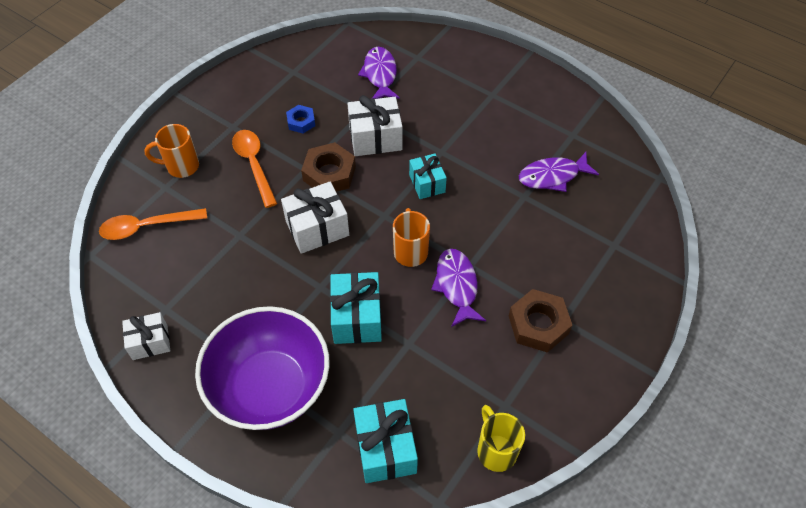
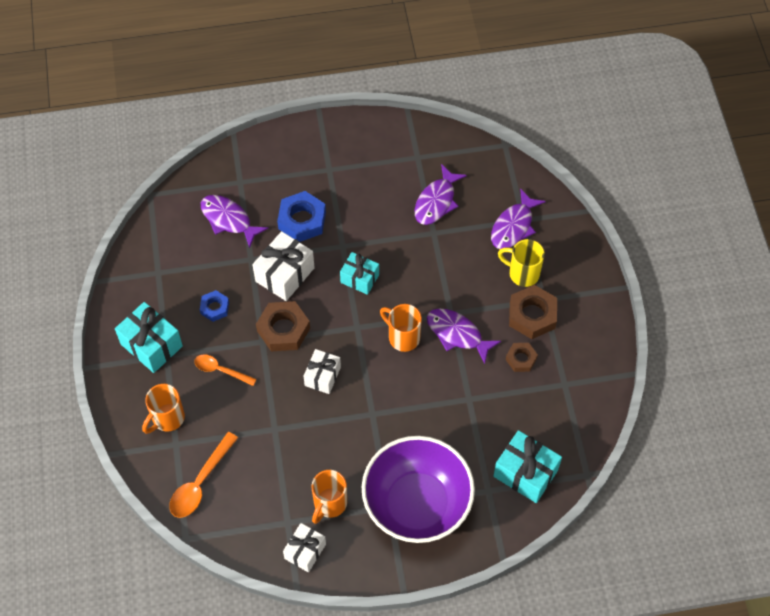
camera: 45 degrees left, 5 degrees up
orange spoon [232,130,277,208] -> orange spoon [194,354,257,386], size x0.66
white gift [281,182,349,254] -> white gift [304,349,341,394], size x0.65
turquoise gift [330,272,382,344] -> turquoise gift moved to [115,302,183,373]
yellow mug [477,405,525,472] -> yellow mug moved to [498,239,545,287]
none -> blue nut [277,191,326,242]
none -> orange mug [311,470,347,524]
none -> purple fish [491,188,546,249]
none -> brown nut [506,343,538,372]

